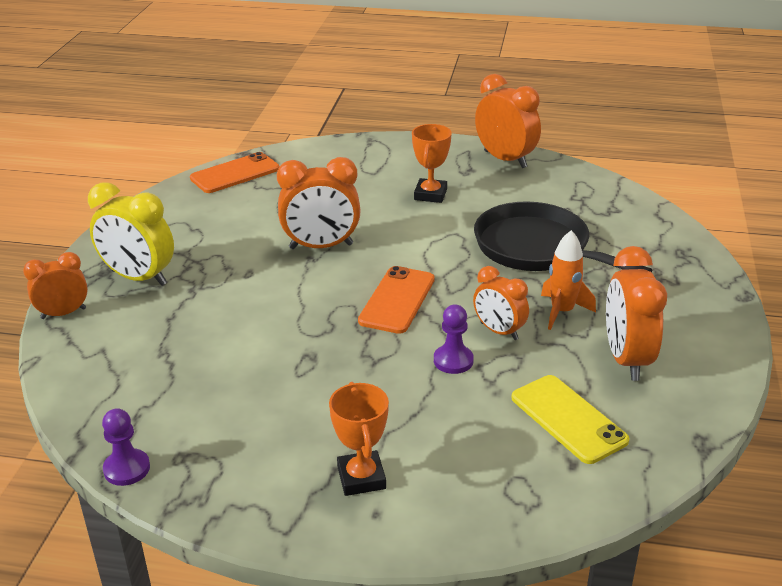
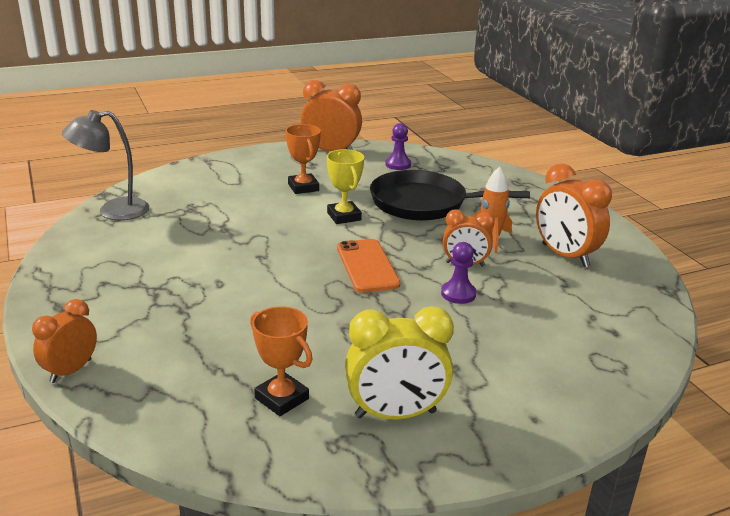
camera: 35 degrees left, 5 degrees down
yellow clock [88,182,174,286] -> yellow clock moved to [345,306,454,419]
purple pawn [102,408,150,486] -> purple pawn moved to [385,123,411,170]
orange phone [190,152,280,193] -> grey lamp [62,110,149,220]
orange clock [277,157,361,249] -> none
orange trophy [329,382,389,496] -> orange trophy moved to [250,306,313,416]
yellow phone [511,375,629,464] -> none
none -> yellow trophy [327,149,364,224]

